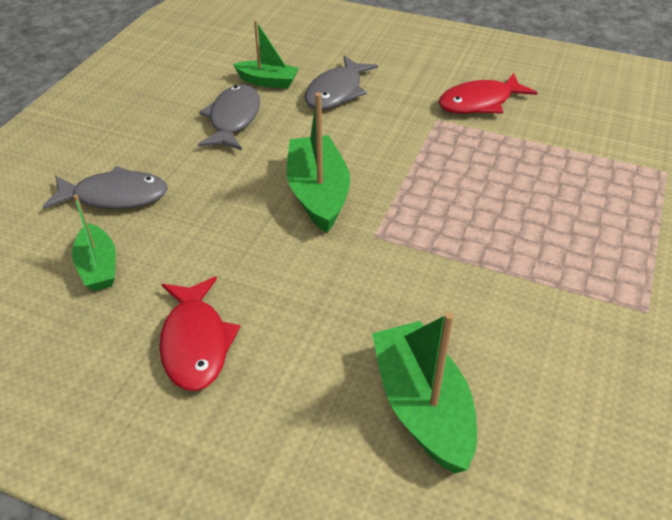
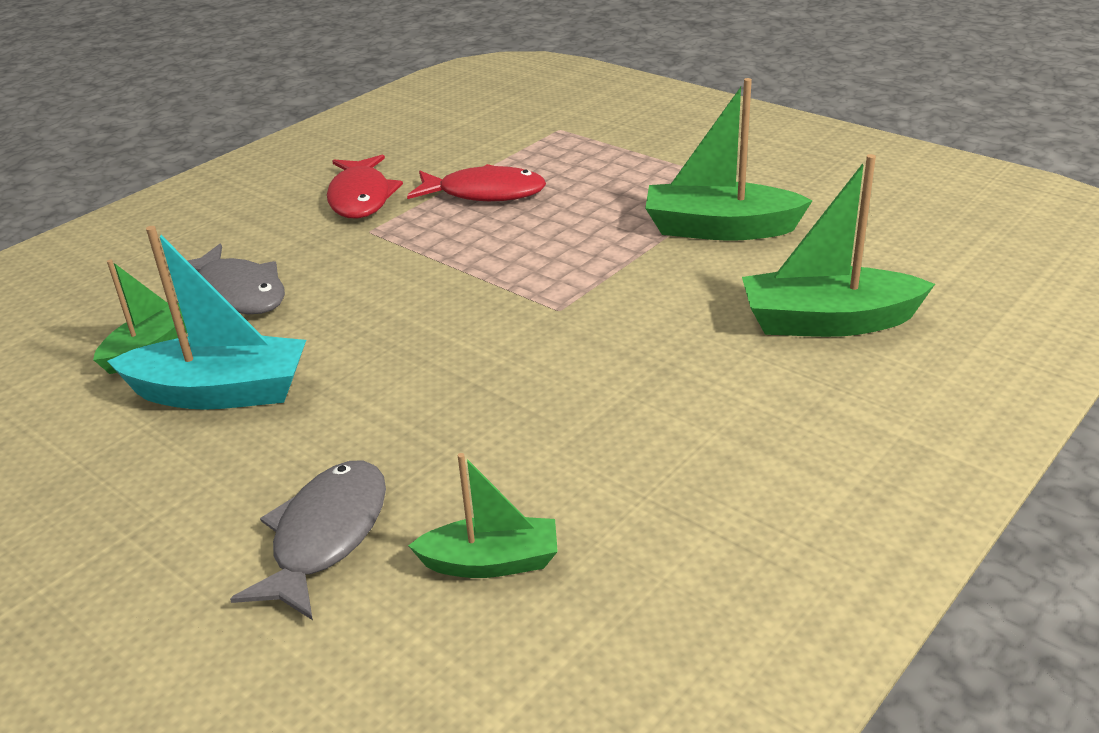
camera: 70 degrees left, 10 degrees down
red fish [159,277,240,391] -> red fish moved to [407,164,546,201]
grey fish [198,84,260,150] -> turquoise boat [107,226,306,410]
green boat [287,93,350,233] -> green boat moved to [645,78,813,241]

